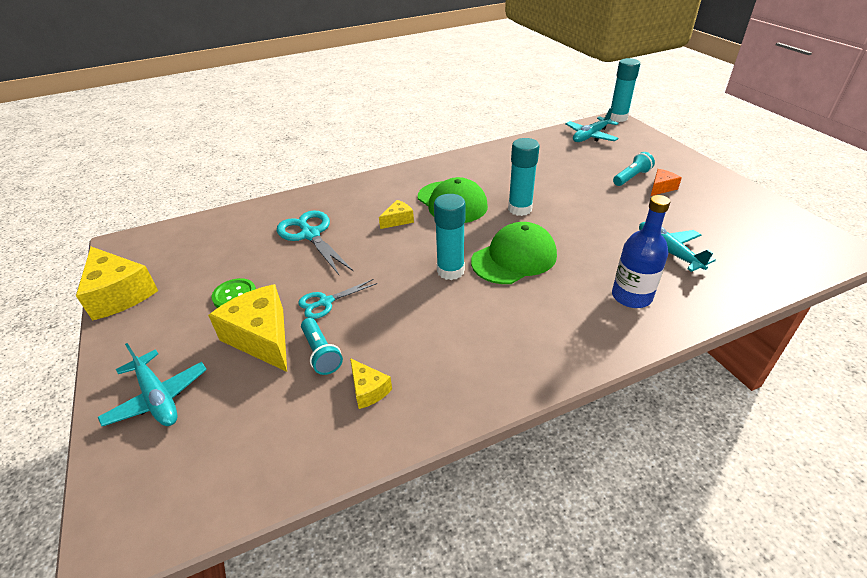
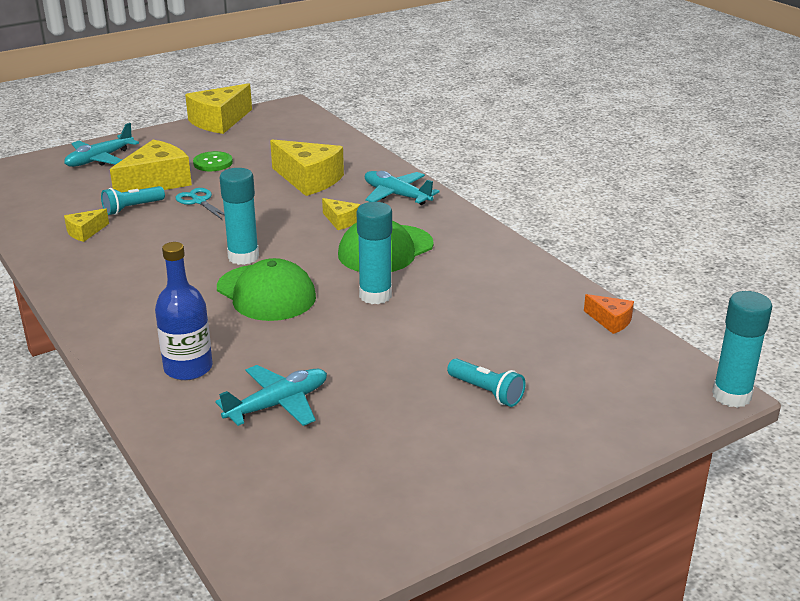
camera: 80 degrees right, 10 degrees down
turquoise scissors [277,210,354,276] -> yellow cheese [270,139,344,196]
turquoise plane [565,108,619,142] -> turquoise plane moved to [365,171,440,205]
orange cheese [651,169,682,196] -> orange cheese moved to [584,294,634,334]

